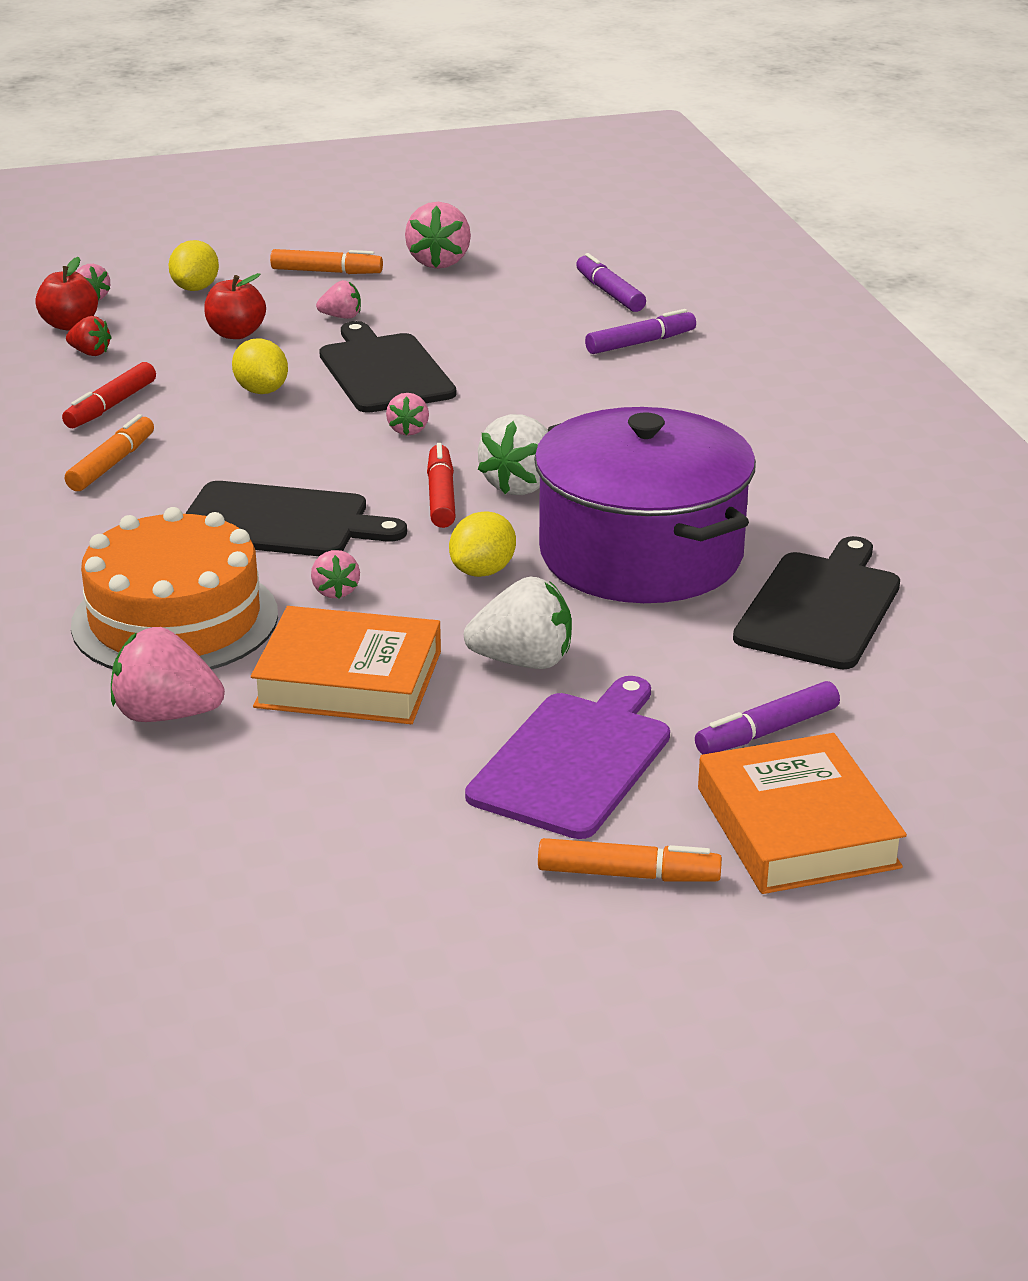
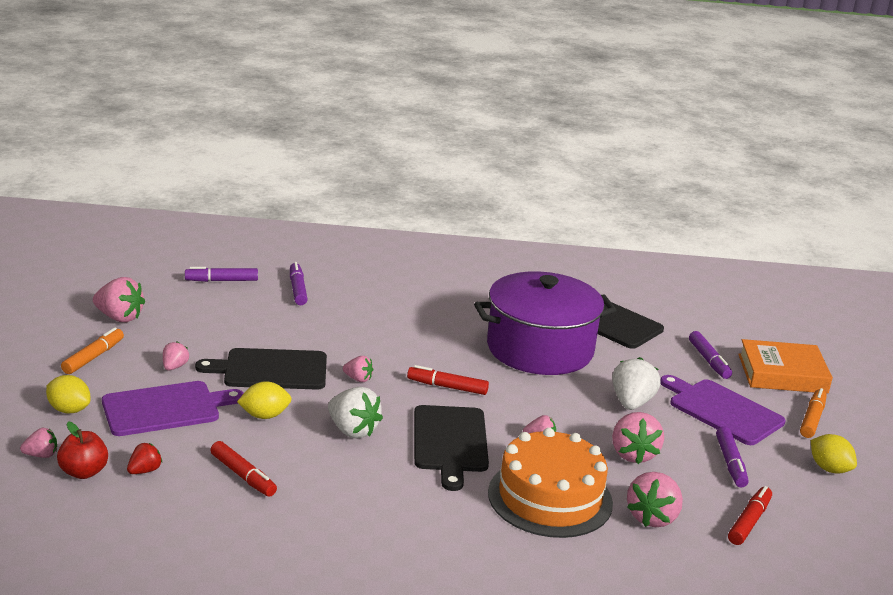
camera: 75 degrees left, 5 degrees down
orange marker [65,414,154,491] -> none
black cutting board [185,481,407,556] -> black cutting board turned 150 degrees clockwise [414,405,489,491]
red apple [204,273,266,339] -> purple cutting board [102,381,244,436]
orange book [251,606,441,724] -> pink strawberry [612,412,664,464]
yellow lemon [449,511,516,577] -> yellow lemon moved to [811,434,857,474]
white strawberry [478,414,548,495] -> white strawberry moved to [328,387,383,439]
none -> purple marker [716,427,749,487]
none -> red marker [728,486,772,545]

